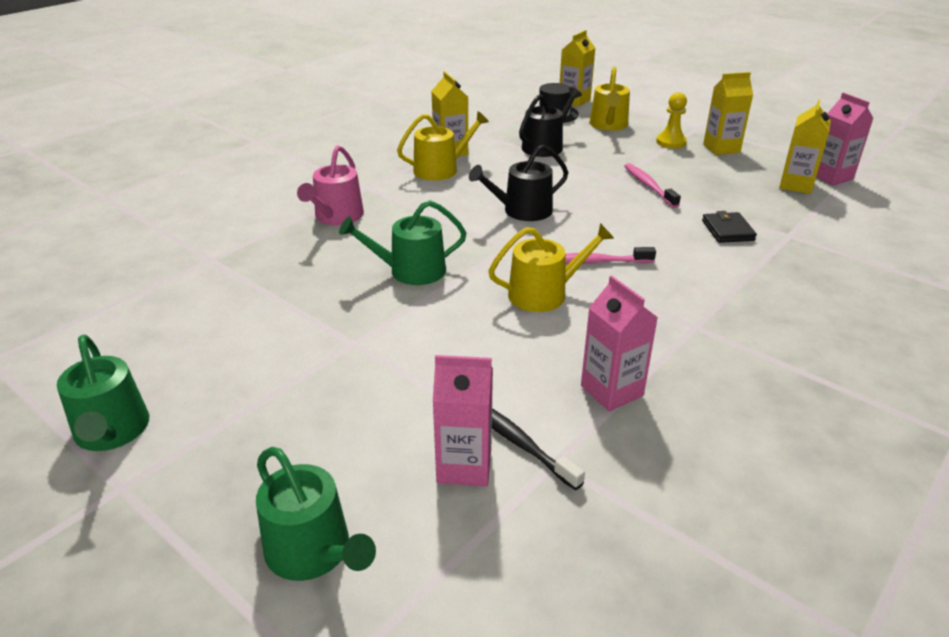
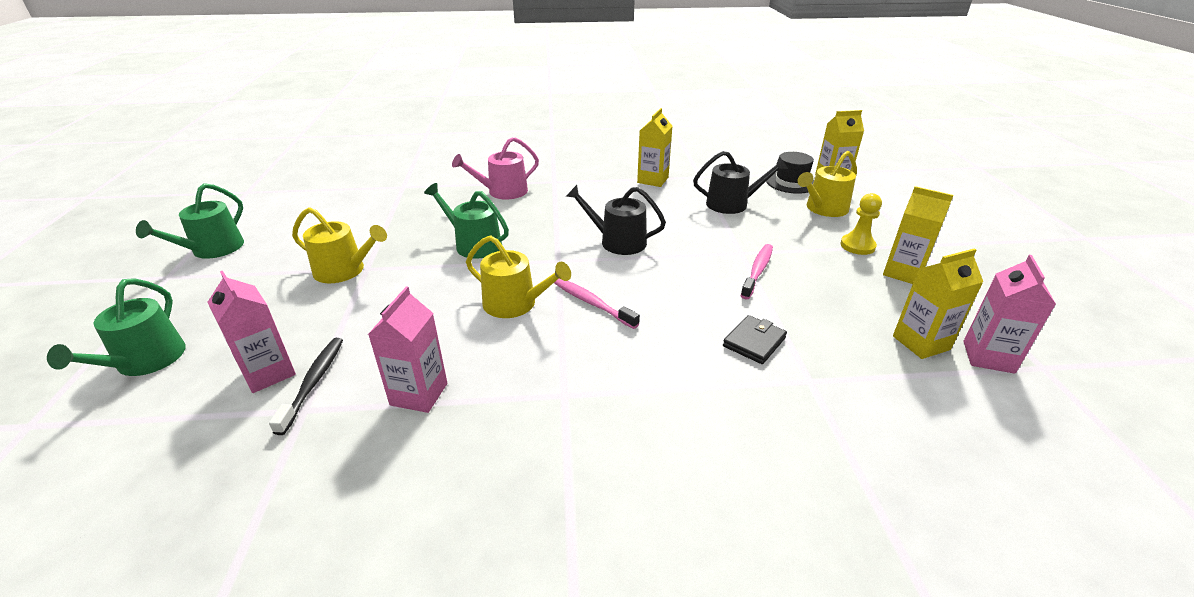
camera: 45 degrees right, 0 degrees up
yellow watering can [397,111,489,181] -> yellow watering can moved to [292,207,387,283]

